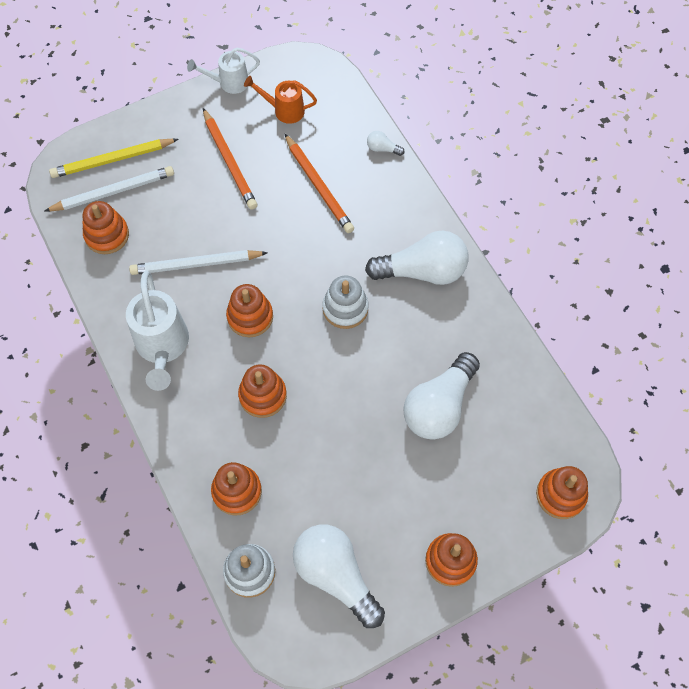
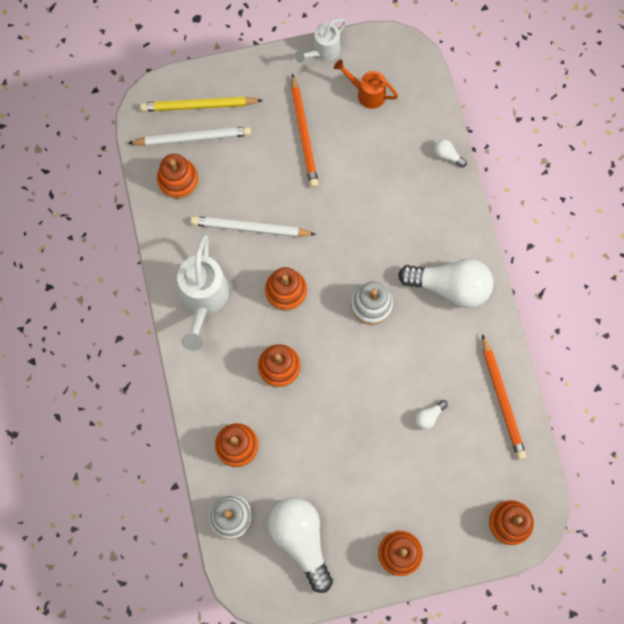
camera: 15 degrees right, 10 degrees up
white watering can [187,48,260,94] -> white watering can turned 45 degrees counterclockwise [295,19,347,63]
orange pencil [285,134,354,233] -> orange pencil moved to [482,334,526,460]
white light bulb [403,352,480,440] -> white light bulb [415,400,448,430], size x0.41

